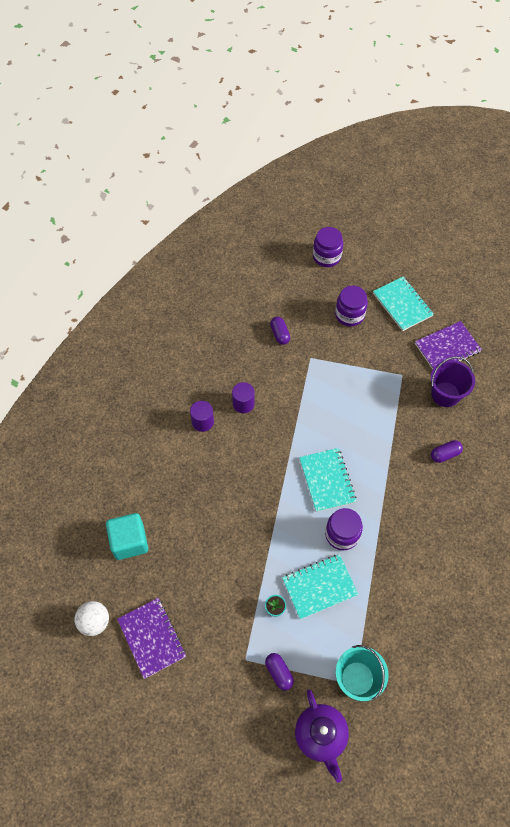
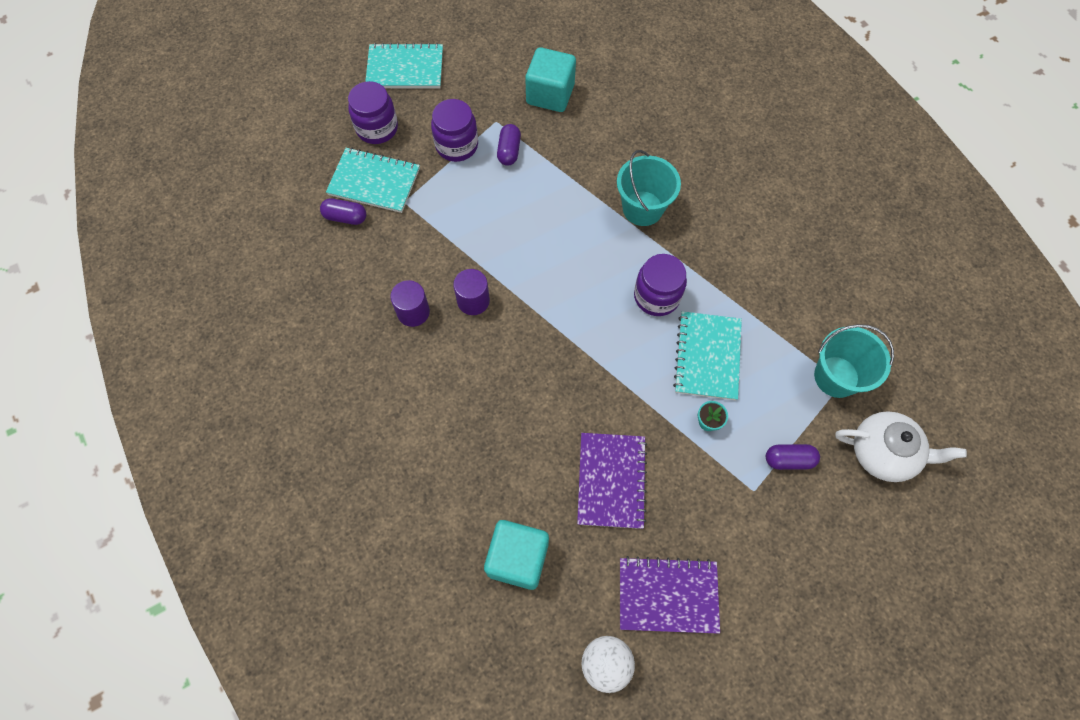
camera: 60 degrees left, 5 degrees up
purple cylinder [190,401,214,432] -> purple cylinder moved to [453,269,490,315]
purple teapot [295,689,349,782] -> white teapot [835,411,967,482]
turquoise notebook [299,448,357,512] -> turquoise notebook moved to [326,147,420,213]
purple jar [313,227,343,267] -> purple jar moved to [431,99,478,162]
purple notebook [415,321,482,369] -> purple notebook moved to [577,433,647,529]
purple bucket [431,356,475,407] -> turquoise cube [525,47,576,112]
purple capsule [431,440,463,463] -> purple capsule moved to [497,124,521,166]
none -> turquoise bucket [617,150,681,226]

